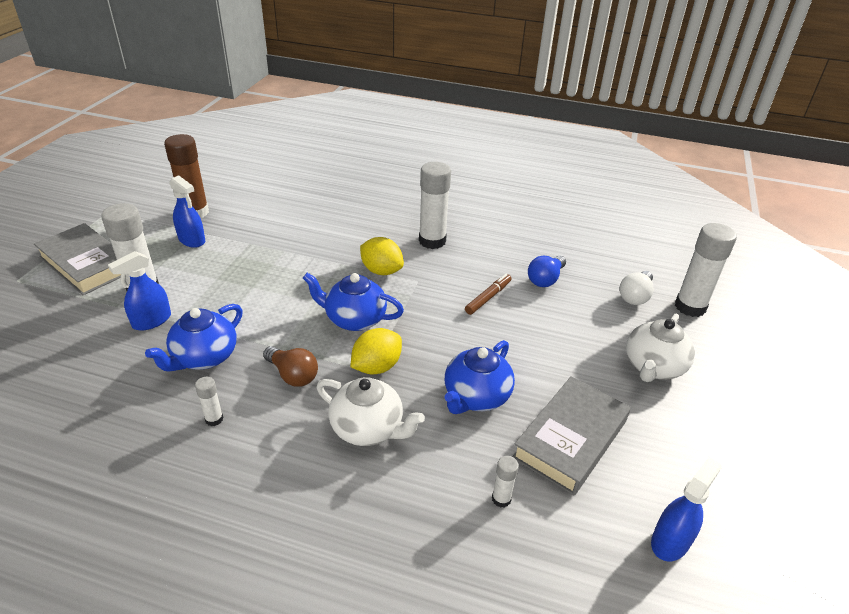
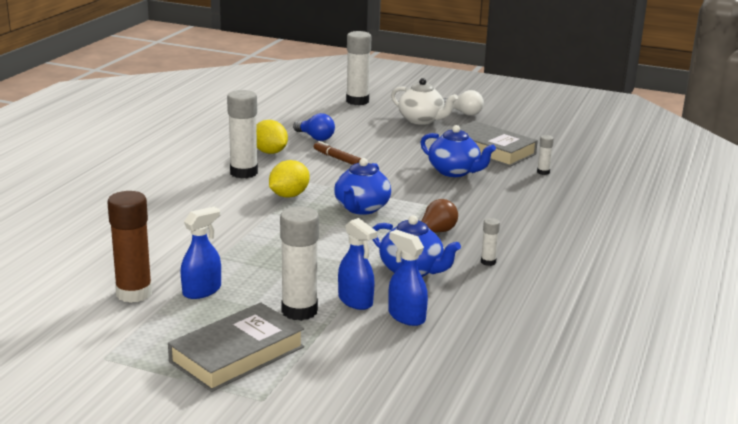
camera: 85 degrees left, 15 degrees down
white teapot [317,377,425,446] -> none
yellow lemon [351,328,402,375] -> yellow lemon moved to [256,120,288,154]
white light bulb [620,271,654,305] -> white light bulb moved to [444,90,484,116]
blue spray bottle [651,457,722,561] -> blue spray bottle moved to [388,229,428,326]

